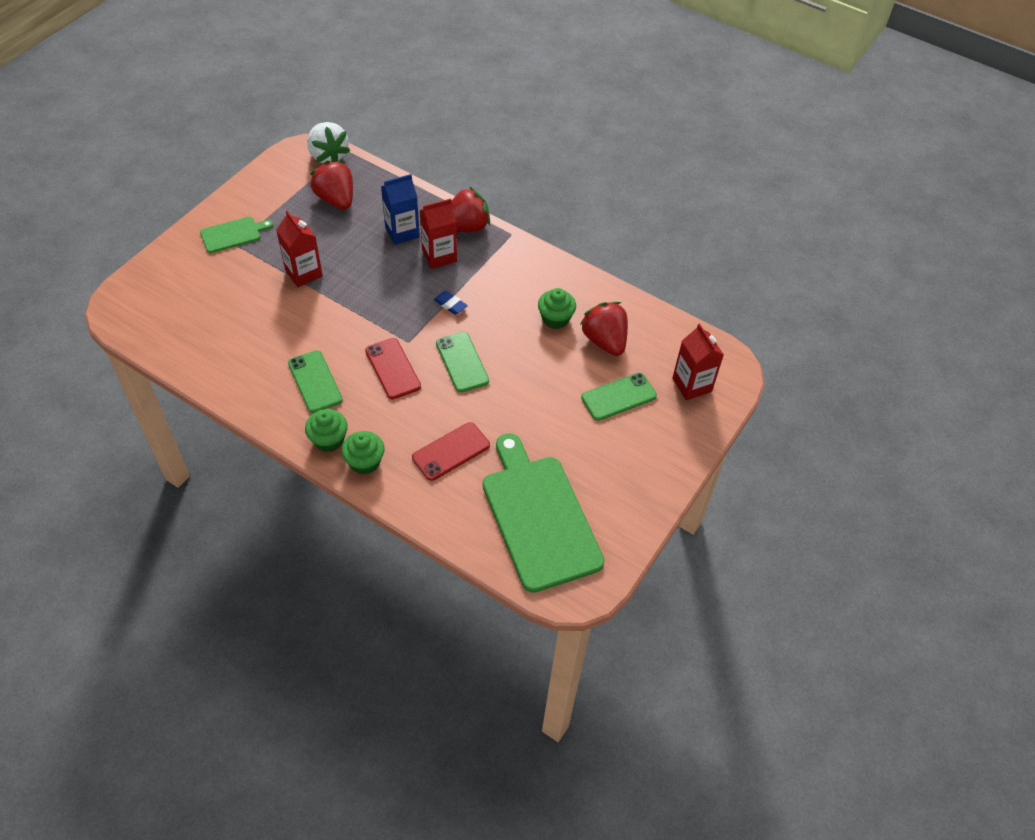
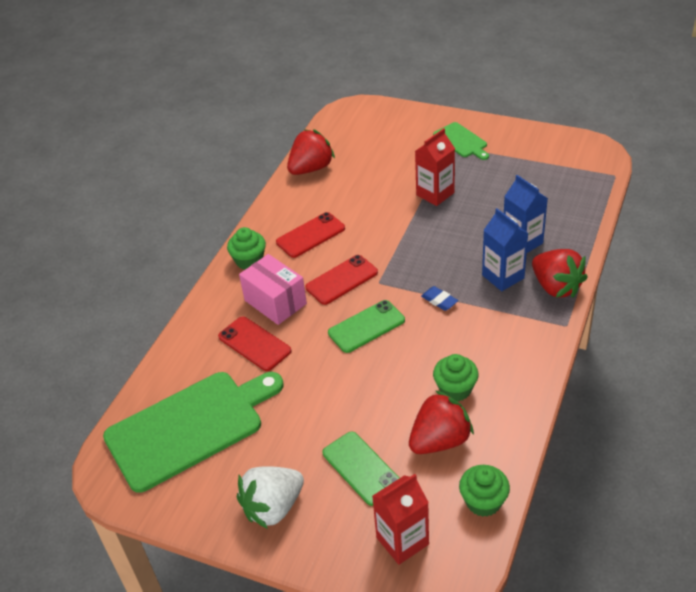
camera: 85 degrees right, 10 degrees down
green phone [288,350,343,413] -> red phone [276,212,345,258]
white strawberry [307,122,350,163] -> white strawberry moved to [237,466,304,529]
red strawberry [310,161,353,210] -> red strawberry moved to [287,129,335,175]
green cupcake [341,431,385,475] -> green cupcake moved to [459,465,510,517]
red carton [420,198,457,269] -> blue carton [482,208,528,291]
blue eraser [434,291,468,315] -> blue eraser turned 75 degrees counterclockwise [421,286,458,311]
none -> pink box [239,254,307,325]

